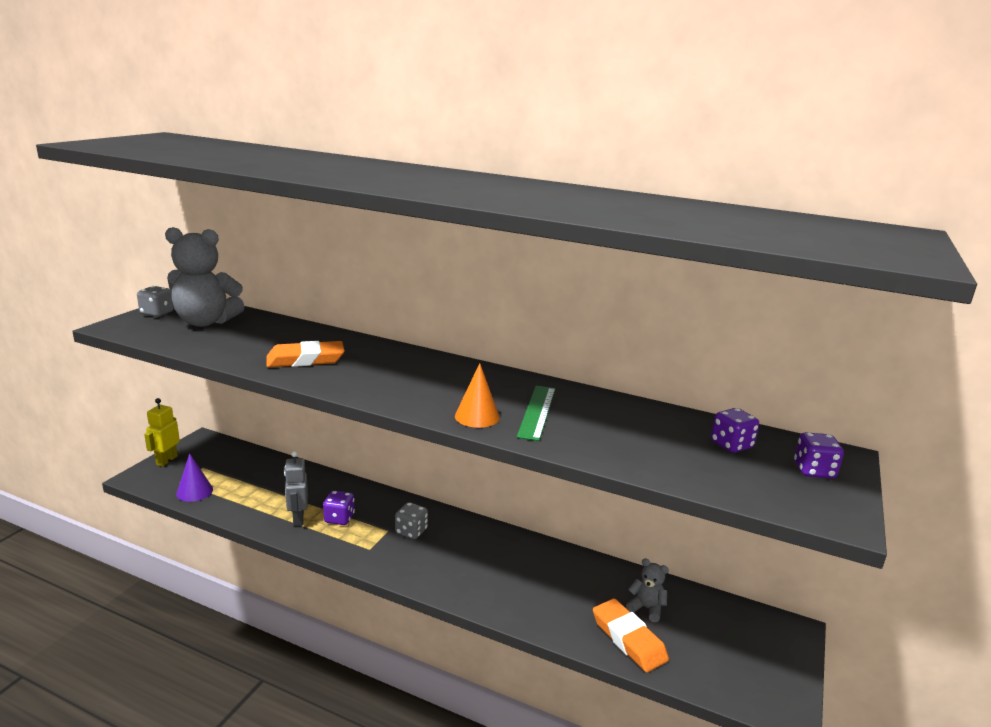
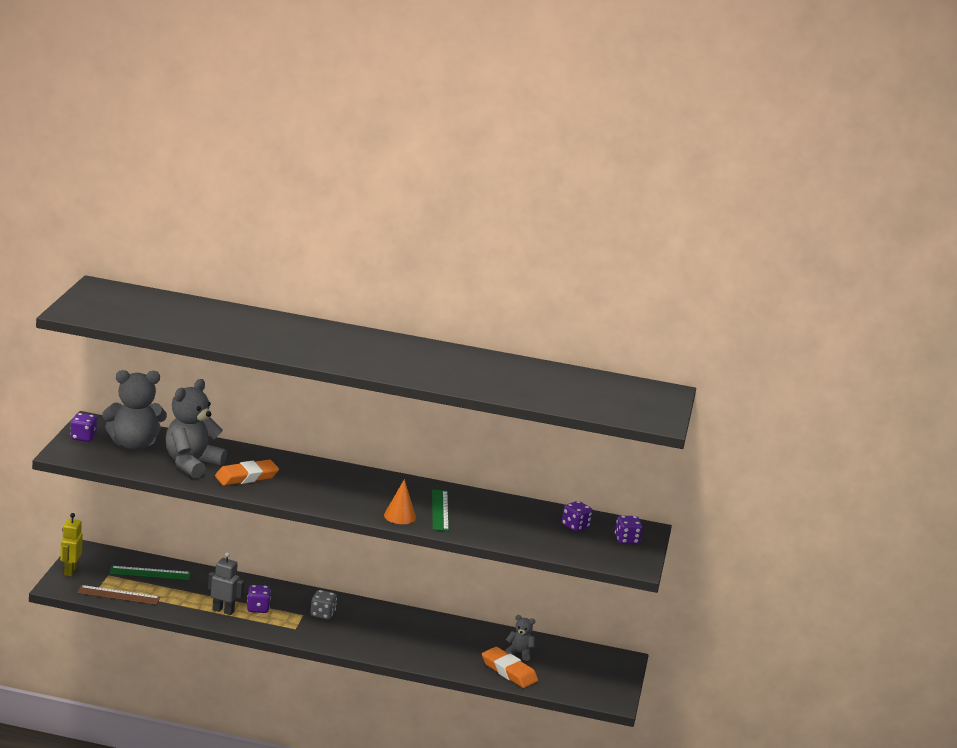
camera: 15 degrees left, 0 degrees up
grey dice [137,286,174,317] -> purple dice [70,413,97,442]
purple cone [176,453,213,502] -> brown ruler [77,585,160,605]
grey robot [284,451,308,526] -> grey robot turned 135 degrees clockwise [208,552,244,615]
none -> green ruler [109,566,191,580]
none -> grey teddy bear [166,379,227,478]

